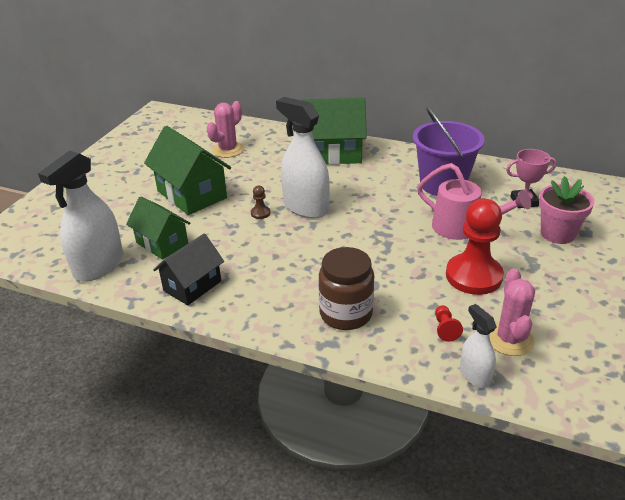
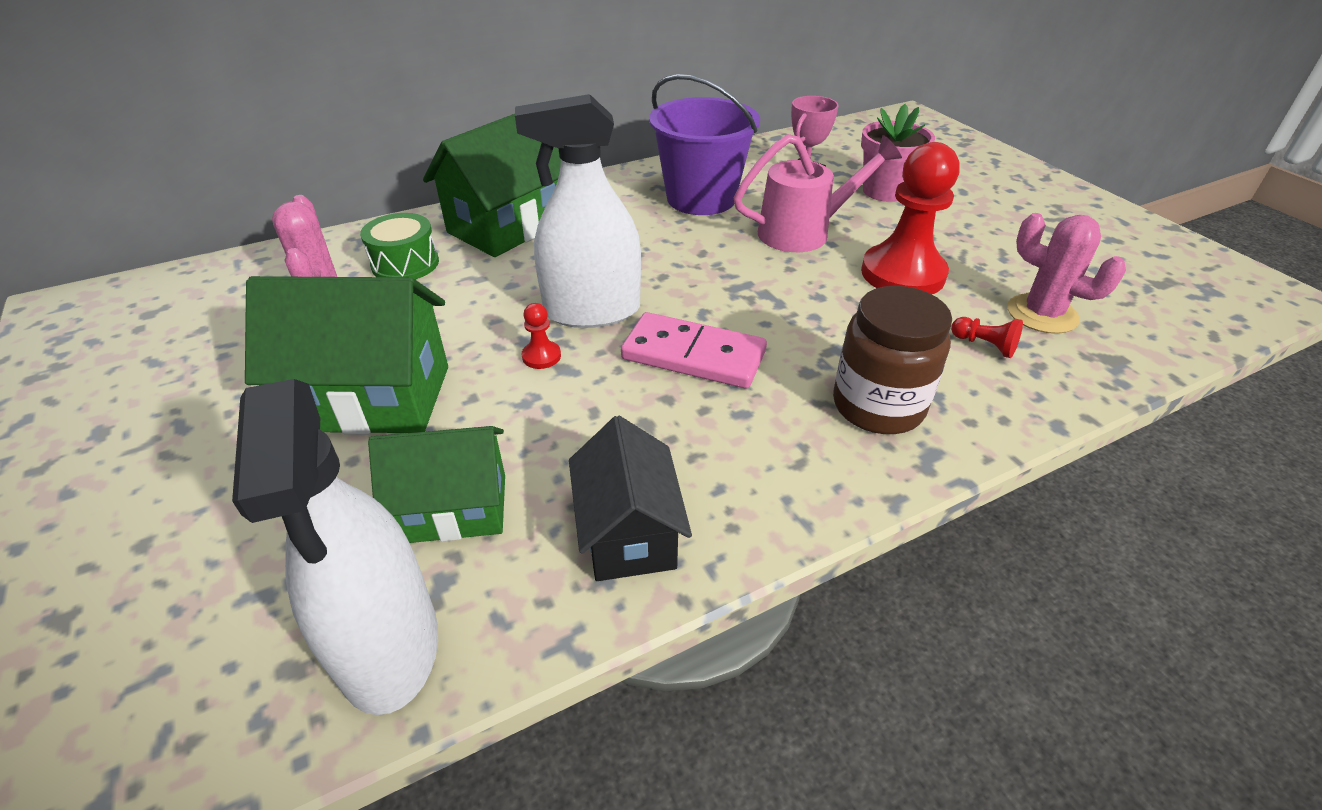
camera: 50 degrees left, 5 degrees up
brown pawn [251,186,271,219] -> red pawn [522,303,561,369]
white spray bottle [460,304,496,388] -> none
none -> green drum [360,213,439,279]
none -> pink domino [621,312,767,389]

